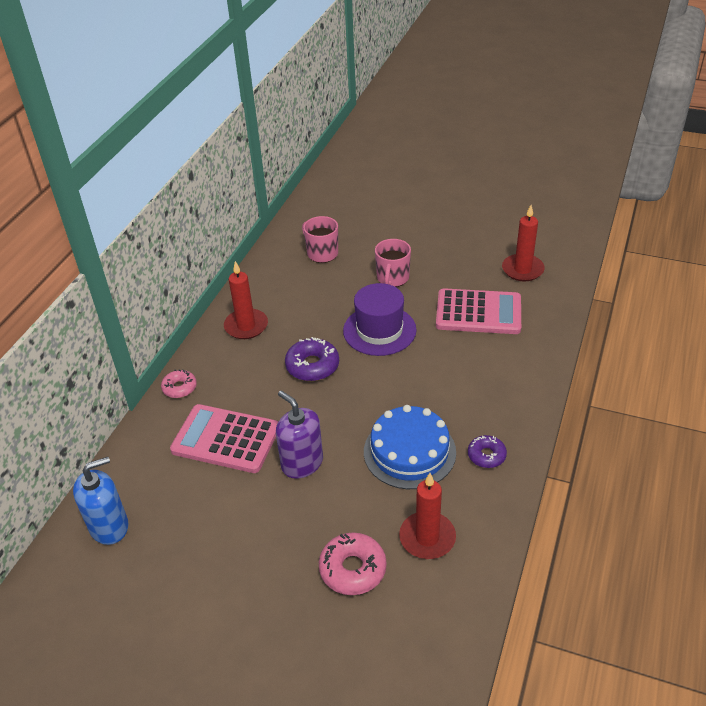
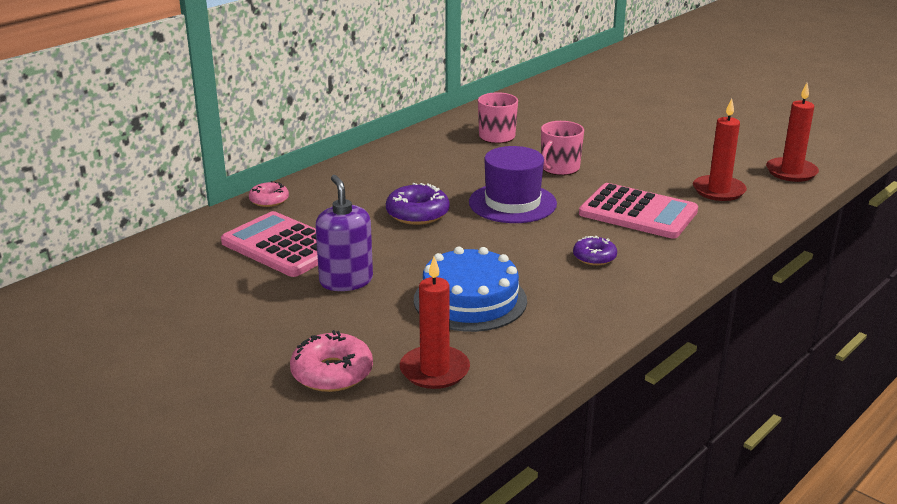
camera: 20 degrees right, 15 degrees down
blue soap dispenser [73,457,128,545] -> none
red candle [224,261,268,339] -> red candle moved to [766,83,819,182]
purple donut [468,435,507,468] -> purple donut moved to [573,236,617,266]

